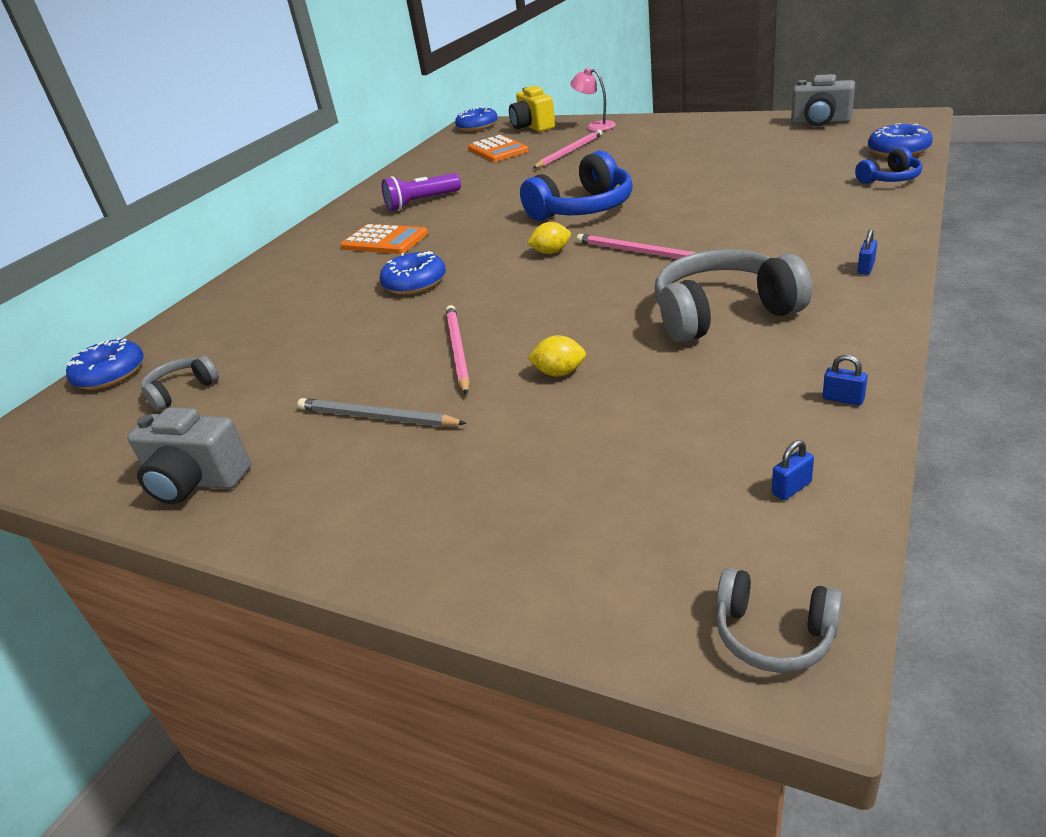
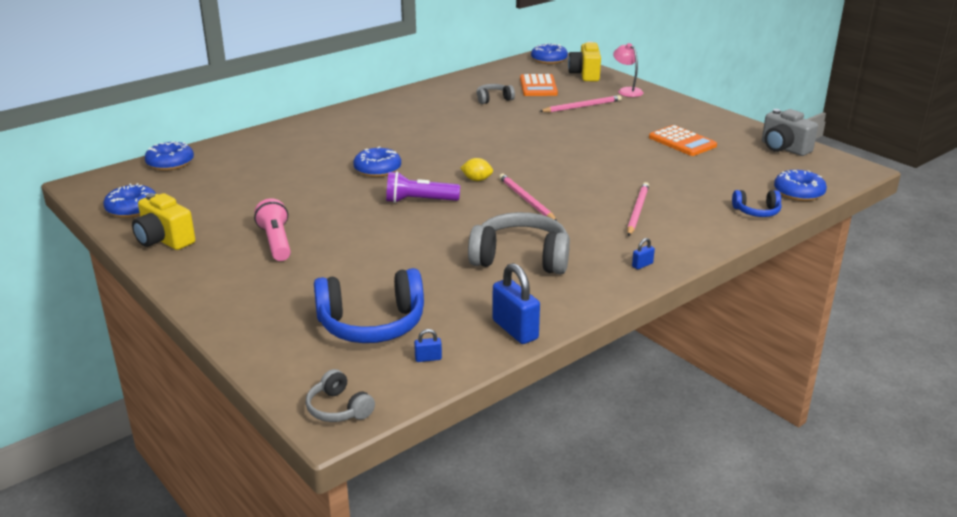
camera: 20 degrees right, 5 degrees down
grey camera [127,407,251,504] -> yellow camera [132,193,195,250]
grey headphones [141,356,219,411] -> grey headphones moved to [476,84,515,104]
grey pencil [297,398,467,427] -> pink flashlight [254,198,291,261]
orange calculator [340,224,428,254] -> orange calculator moved to [649,125,717,156]
purple flashlight [382,173,461,211] -> purple flashlight moved to [386,171,460,203]
pink pencil [446,305,470,395] -> pink pencil moved to [627,182,649,236]
blue headphones [520,151,633,221] -> blue headphones moved to [314,268,424,343]
yellow lemon [527,335,586,376] -> none
blue padlock [822,355,868,406] -> blue padlock [492,263,540,344], size x2.20
none -> blue donut [103,183,156,218]

